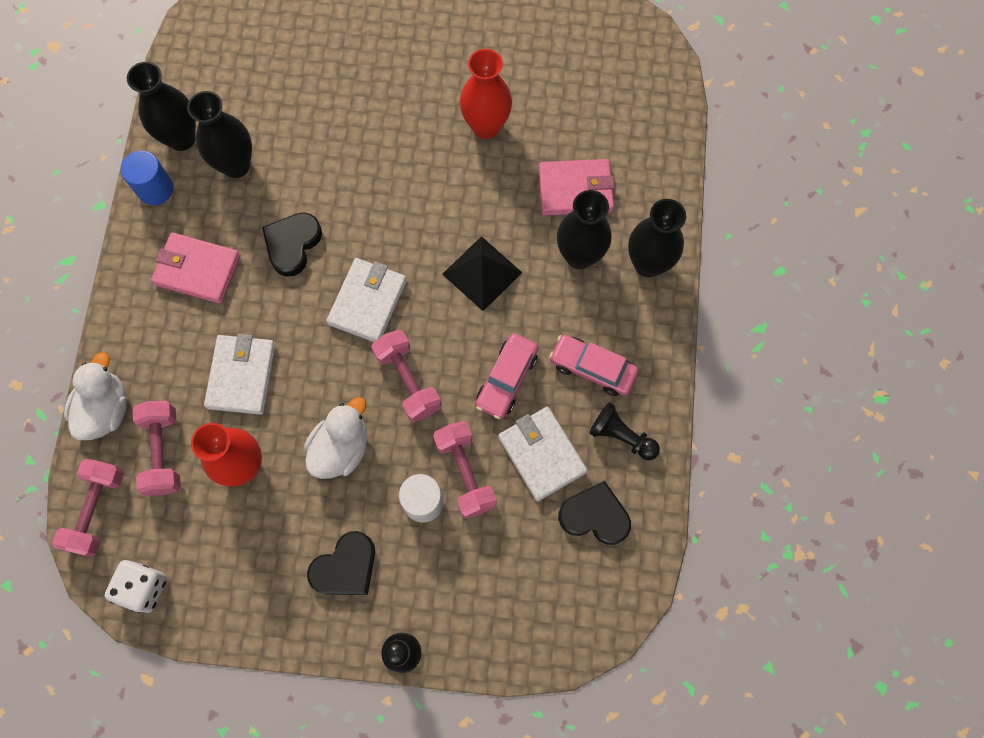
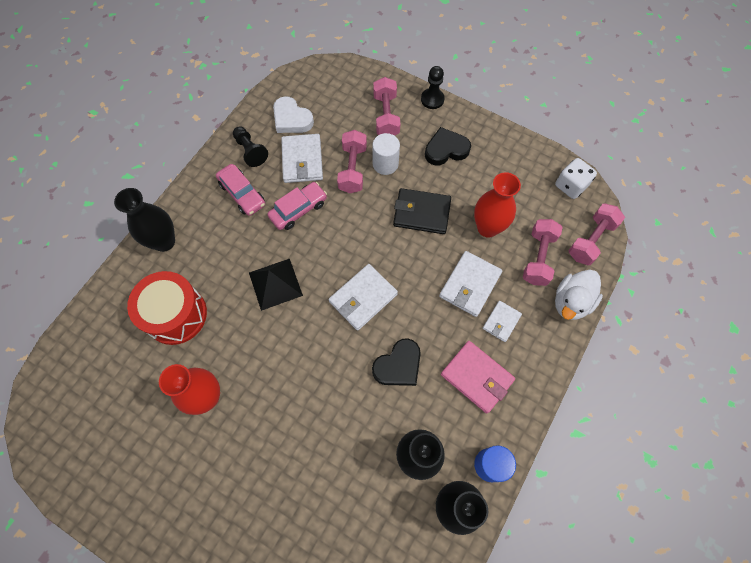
camera: 155 degrees left, 5 degrees down
white duck [304,397,367,479] -> black wallet [393,188,451,234]
pink dumbbell [371,330,442,422] -> pink dumbbell moved to [373,77,400,136]
pink wallet [539,159,615,216] -> red drum [127,271,207,345]
black vase [557,190,612,269] -> none
black heart [558,481,631,545] -> white heart [273,96,314,133]
none -> white wallet [483,301,522,342]

